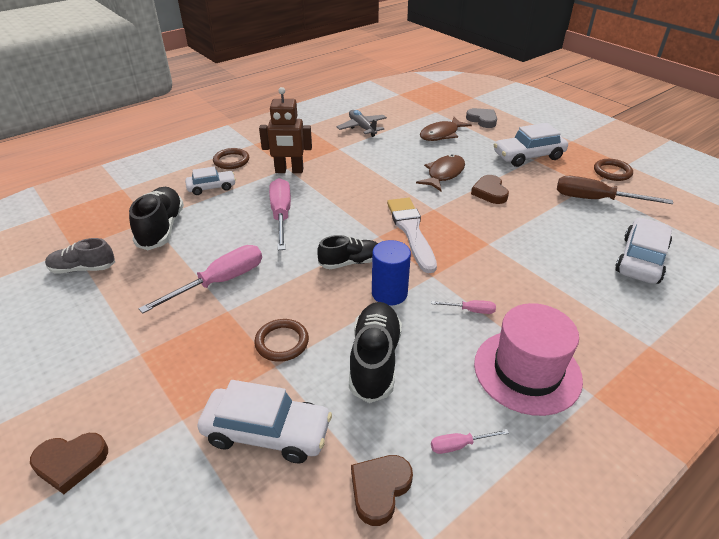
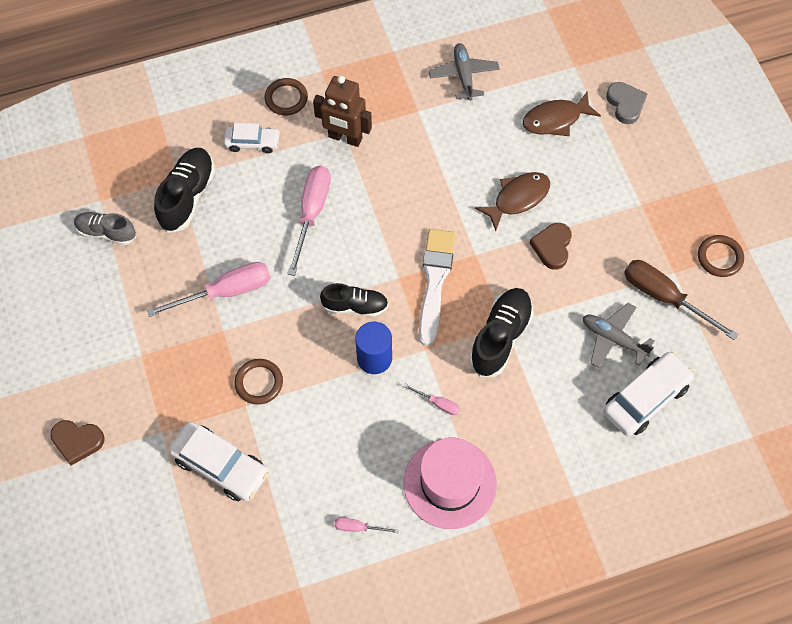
camera: 20 degrees right, 25 degrees up
black shoe [349,302,402,403] -> black shoe moved to [469,288,534,377]
brown heart [351,455,413,526] -> none
white car [494,123,568,167] -> none
none -> grey plane [583,303,655,368]

